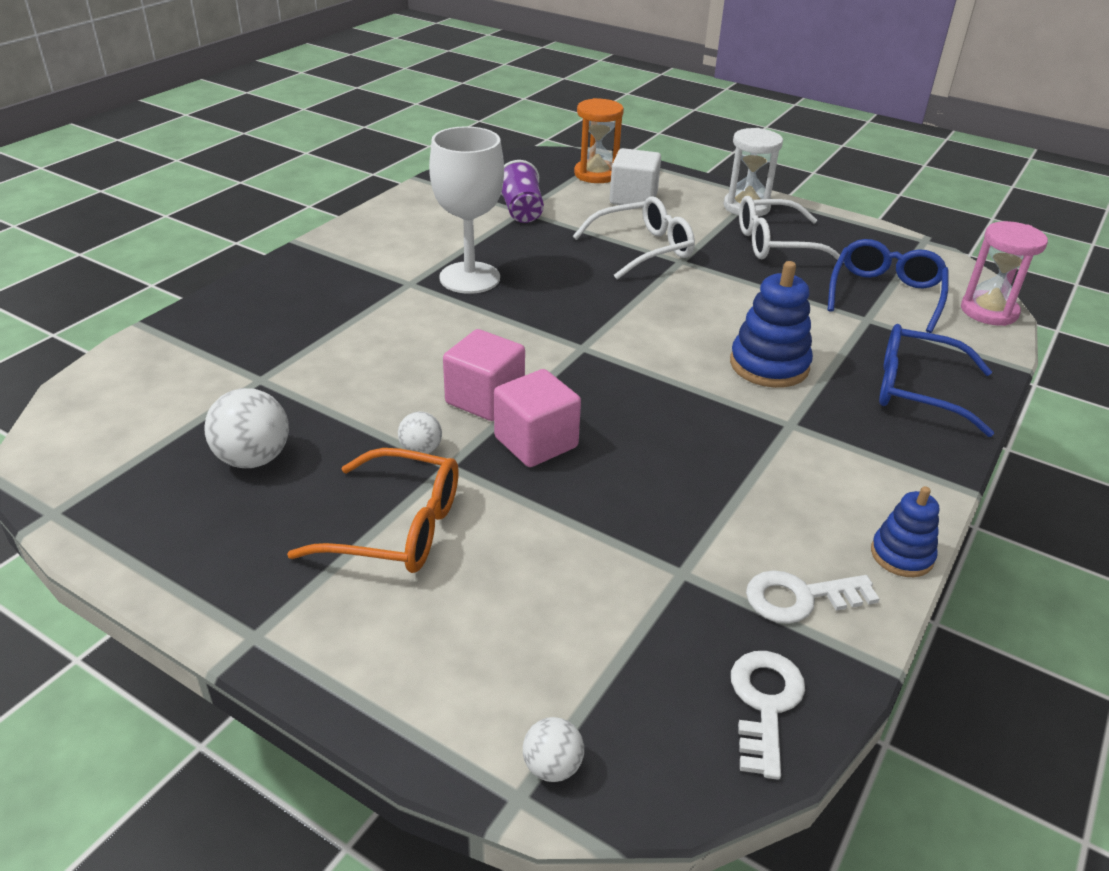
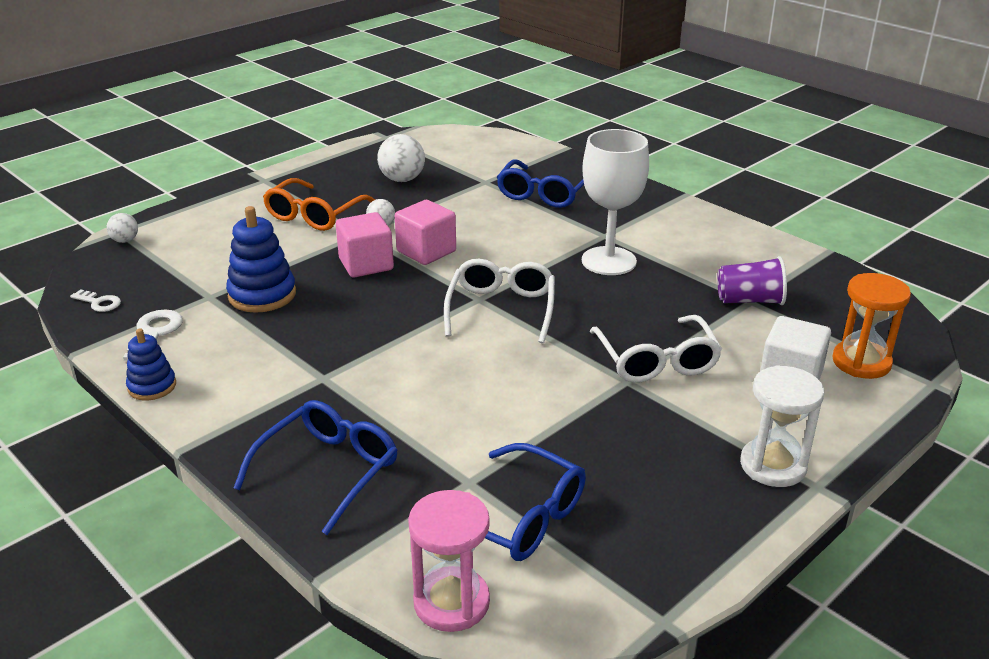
camera: 105 degrees right, 5 degrees down
blue stacking toy [730,261,813,388] -> blue stacking toy moved to [226,206,296,313]
white key [731,651,805,780] -> white key [70,289,121,312], size x0.66
white glasses [739,196,844,263] -> white glasses moved to [444,259,555,344]
none -> blue glasses [497,160,584,208]

